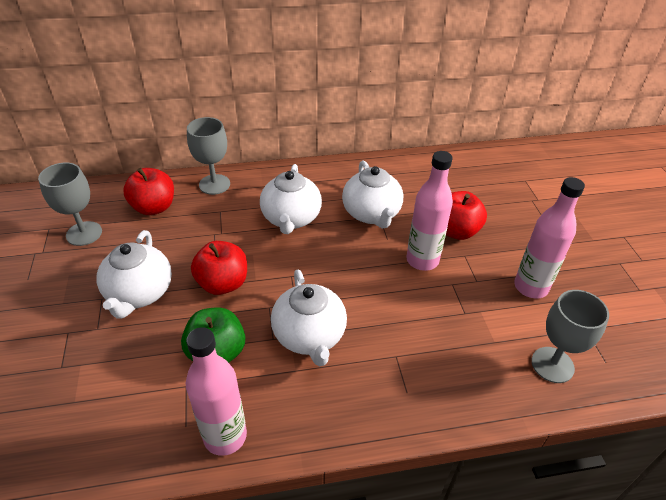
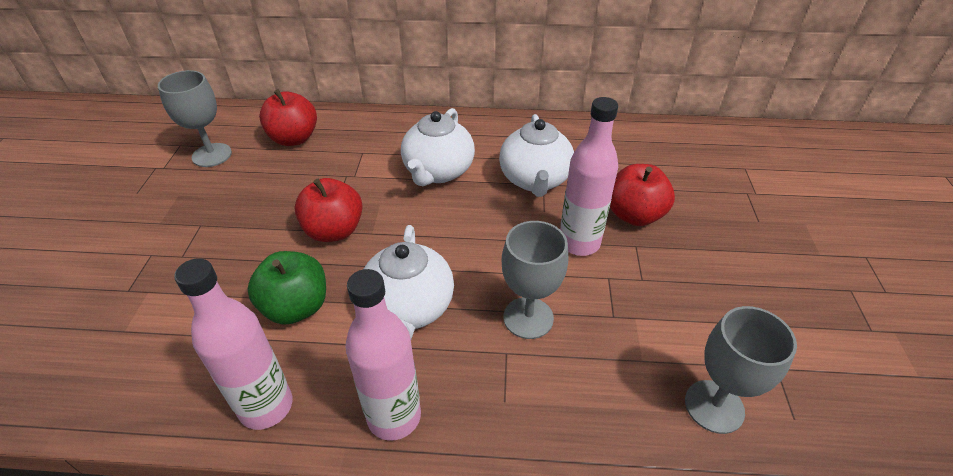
camera: 15 degrees right, 0 degrees up
white teapot [97,230,172,319] -> none
grey goblet [187,117,230,195] -> grey goblet moved to [502,221,568,339]
pink bottle [514,177,585,299] -> pink bottle moved to [345,269,421,441]

